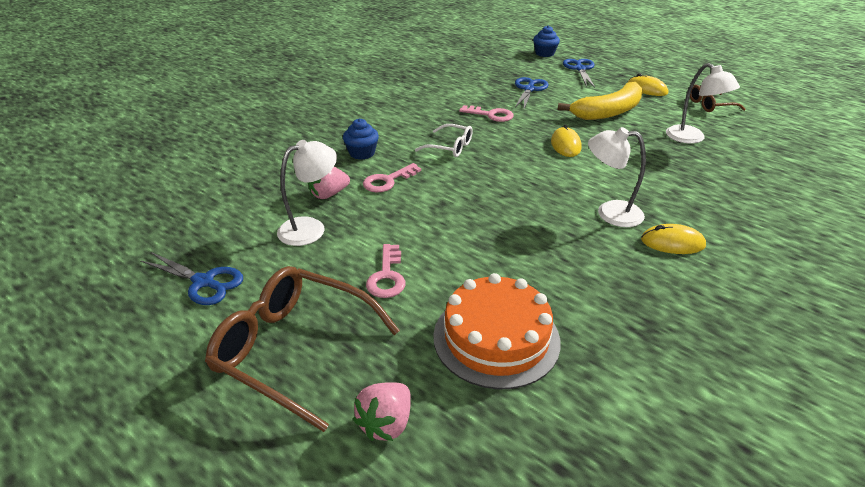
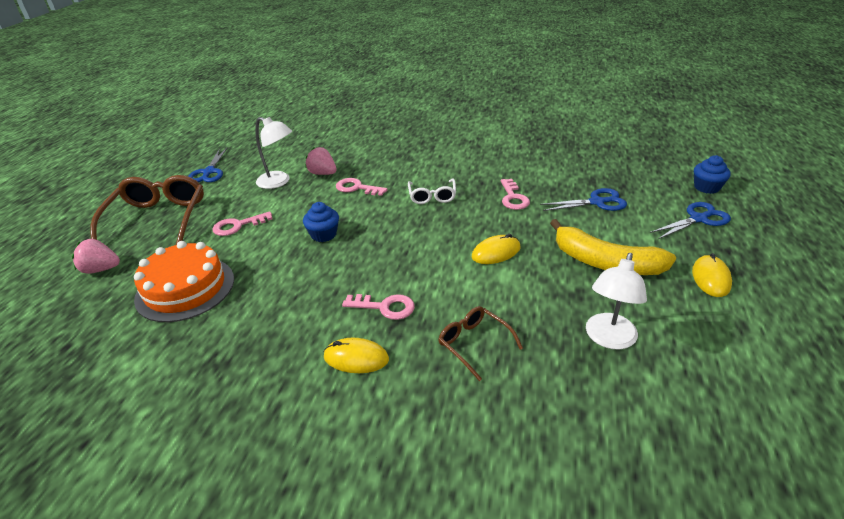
camera: 65 degrees right, 0 degrees up
blue cupcake [343,118,379,160] -> blue cupcake moved to [303,202,339,242]
white lamp [588,127,646,227] -> pink key [342,294,415,320]
yellow mouse [641,224,706,254] -> yellow mouse turned 60 degrees counterclockwise [324,338,389,373]
brown glasses [690,85,746,112] -> brown glasses moved to [438,306,523,381]

